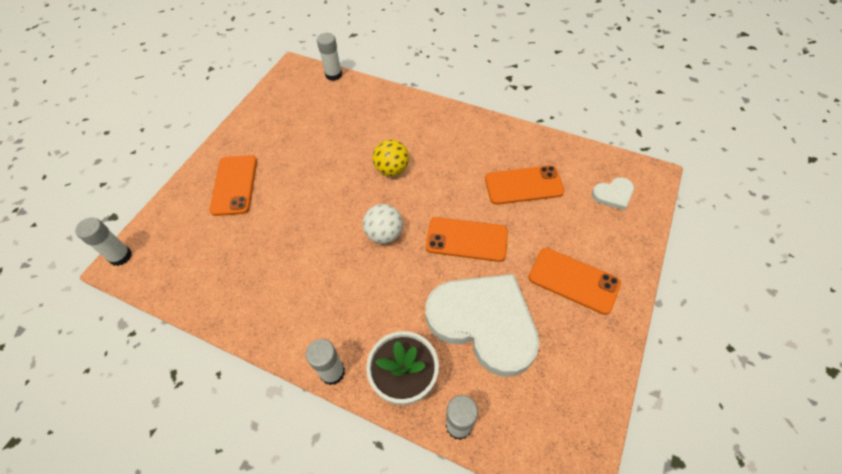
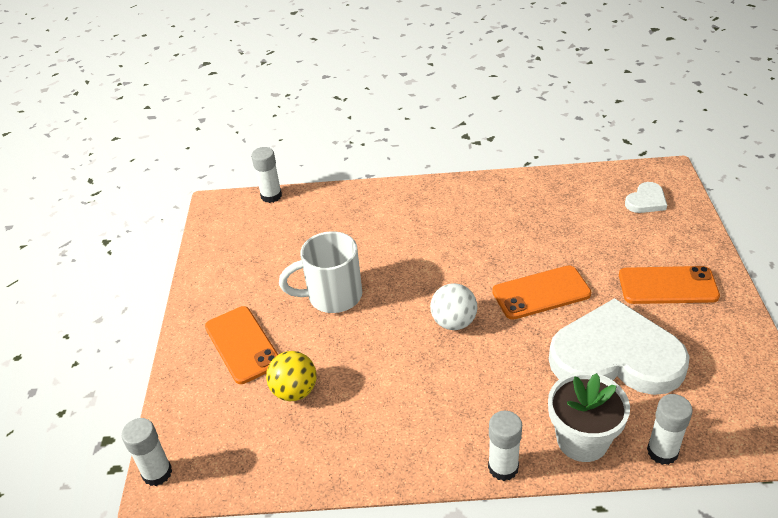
camera: 25 degrees left, 15 degrees down
yellow ball [373,139,409,176] -> yellow ball moved to [266,351,317,401]
orange phone [485,165,564,205] -> none
none -> white mug [279,231,362,313]

